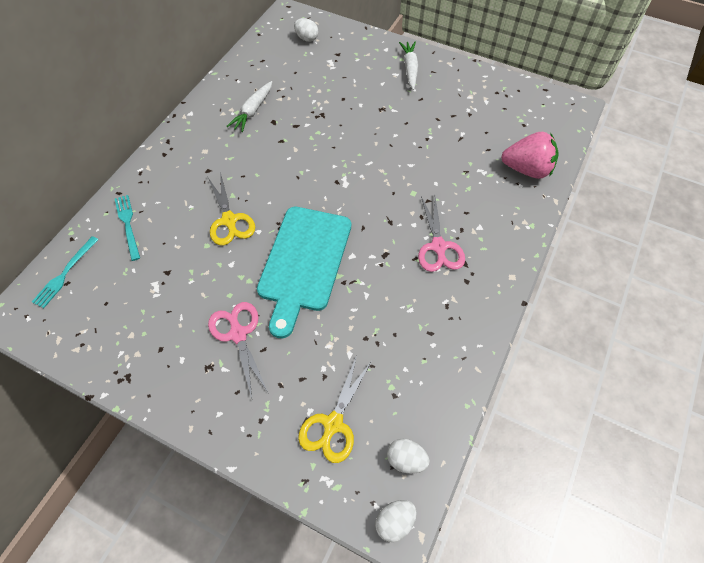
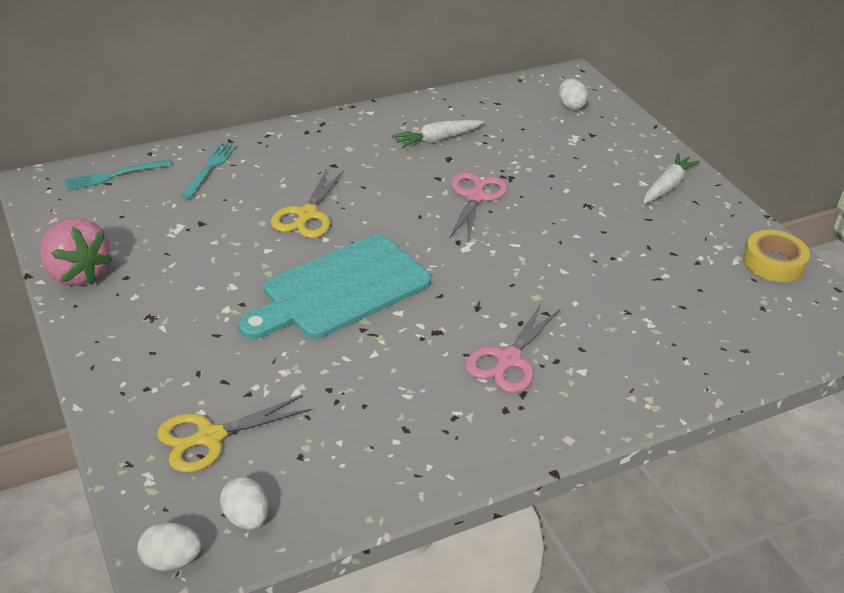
camera: 35 degrees right, 20 degrees down
pink scissors [208,302,268,398] -> pink scissors moved to [449,172,507,241]
pink strawberry [501,132,559,179] -> pink strawberry moved to [40,218,113,286]
none -> yellow tape [743,230,810,282]

